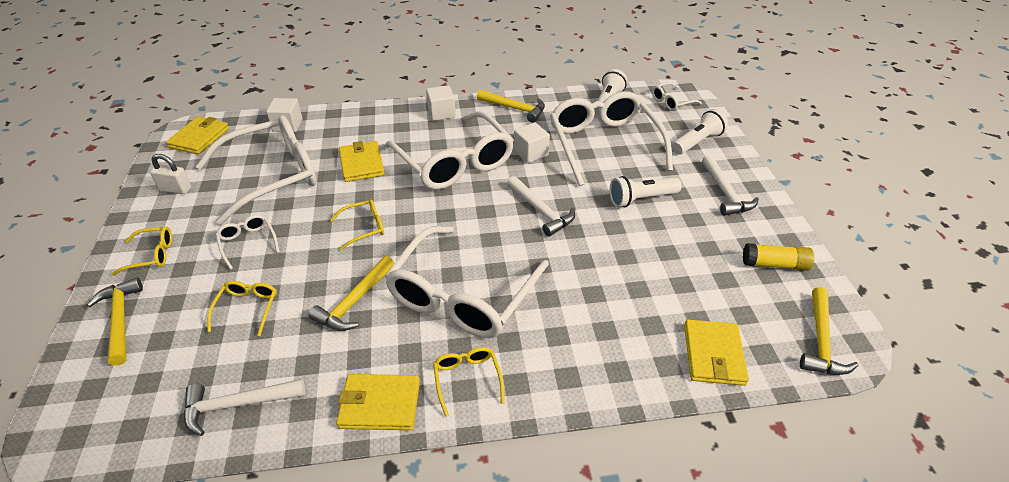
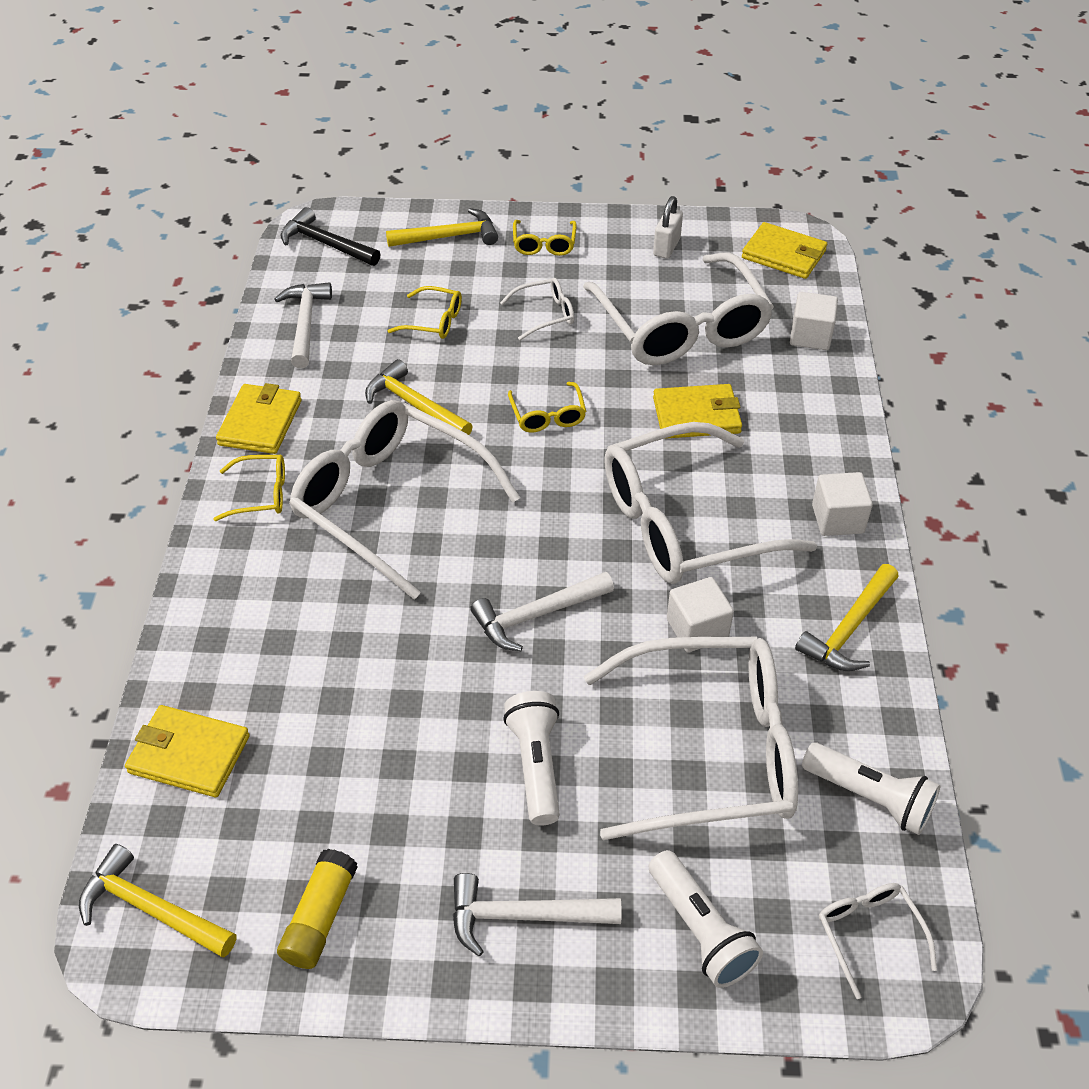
camera: 100 degrees right, 5 degrees up
none -> black hammer [281,207,380,266]

